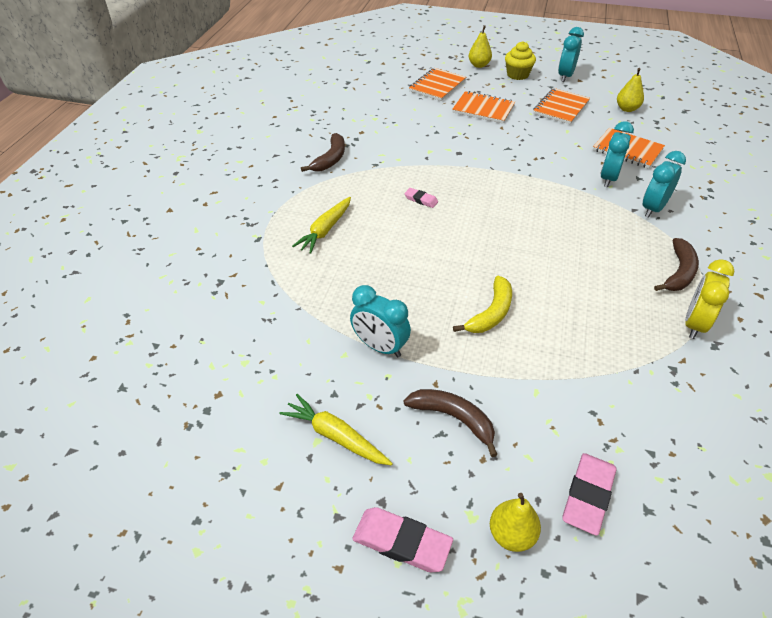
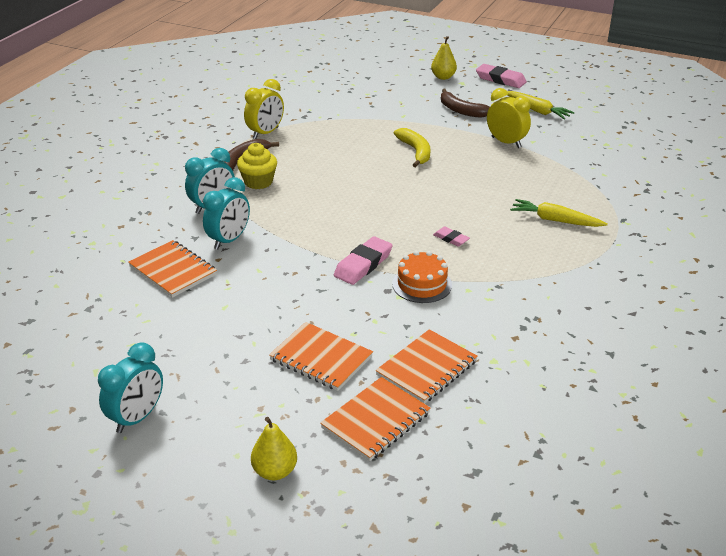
camera: 170 degrees left, 10 degrees down
yellow carrot [292,197,351,254] -> yellow carrot turned 105 degrees counterclockwise [510,199,608,227]
brown banana [301,133,345,172] -> none
turquoise clock [350,285,411,357] -> yellow clock [487,88,531,148]
yellow banana [453,276,512,333] -> yellow banana turned 120 degrees clockwise [394,128,430,167]
yellow cupcake [505,41,536,80] -> yellow cupcake moved to [237,143,277,189]
orange notebook [533,88,590,124] -> orange notebook moved to [375,329,478,404]
pink eraser [563,453,617,536] -> pink eraser moved to [334,236,393,285]
yellow pear [617,68,644,112] -> none
none -> orange cake [392,251,452,303]

